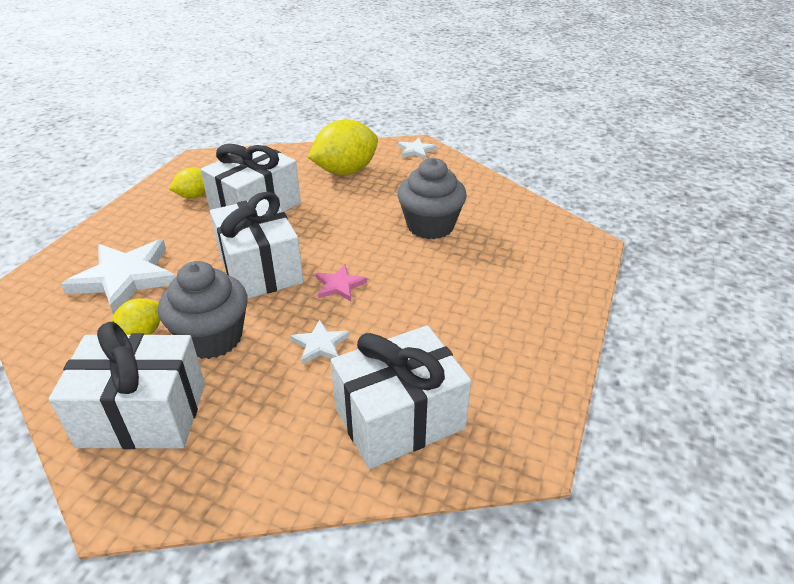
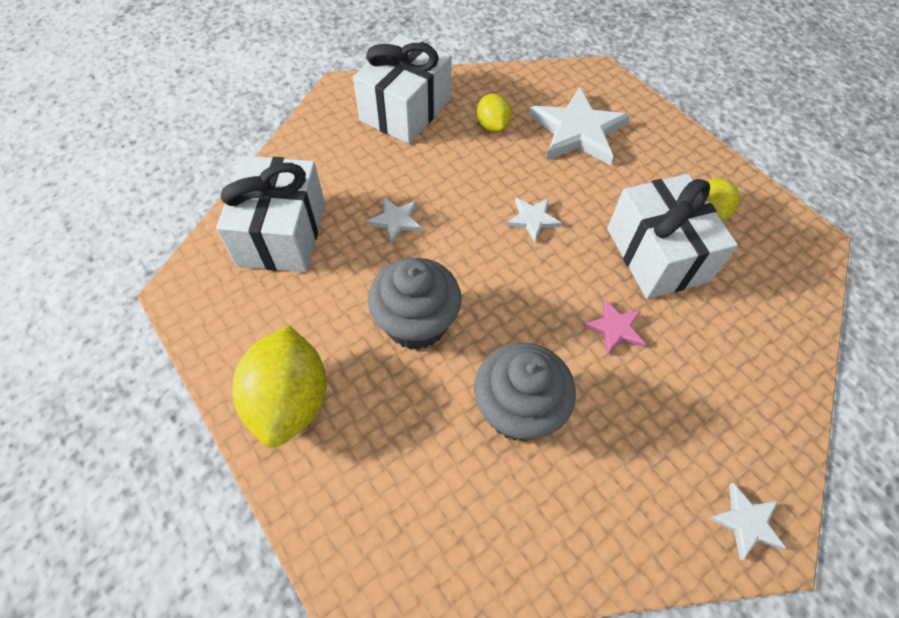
camera: 120 degrees right, 20 degrees up
grey cupcake [158,261,248,359] -> grey cupcake moved to [368,258,462,350]
white gift [210,192,304,299] -> white star [506,198,562,242]
yellow lemon [308,119,378,175] -> yellow lemon moved to [232,326,326,447]
pink star [316,264,367,301] -> pink star moved to [583,299,645,355]

